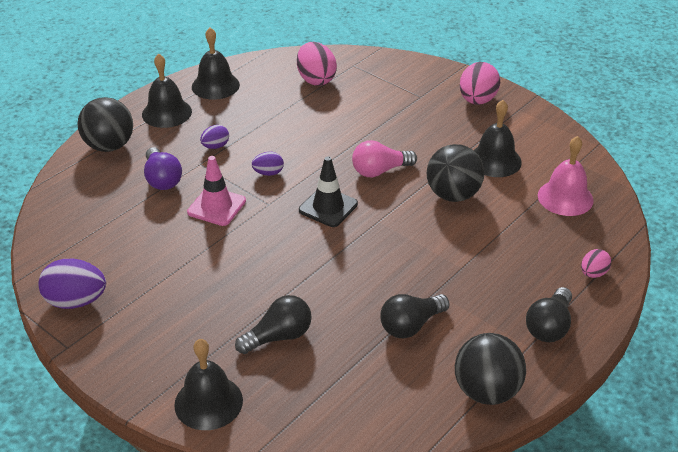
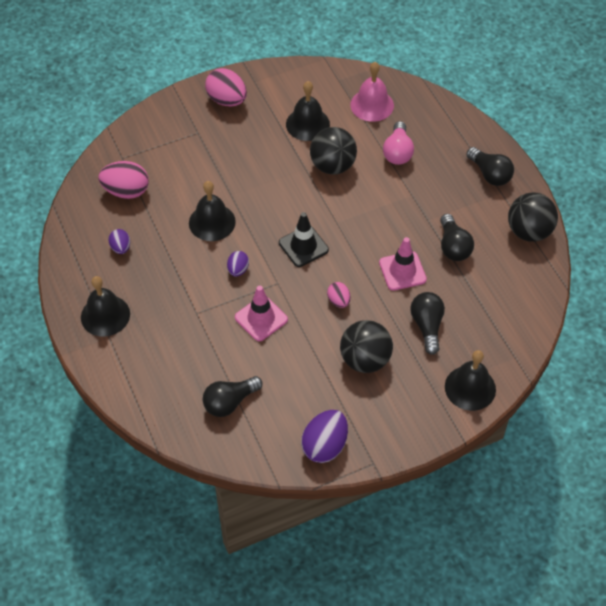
camera: 65 degrees left, 15 degrees up
black ball [77,97,133,152] -> black ball moved to [340,320,393,373]
purple light bulb [144,147,182,190] -> none
black bell [192,28,240,100] -> black bell moved to [189,181,236,241]
purple egg [200,125,229,149] -> purple egg moved to [109,229,130,254]
pink light bulb [352,140,417,177] -> pink light bulb moved to [383,121,414,165]
pink egg [581,249,611,278] -> pink egg moved to [327,282,350,308]
none -> black light bulb [203,376,263,417]
none -> pink traffic cone [379,237,427,291]

